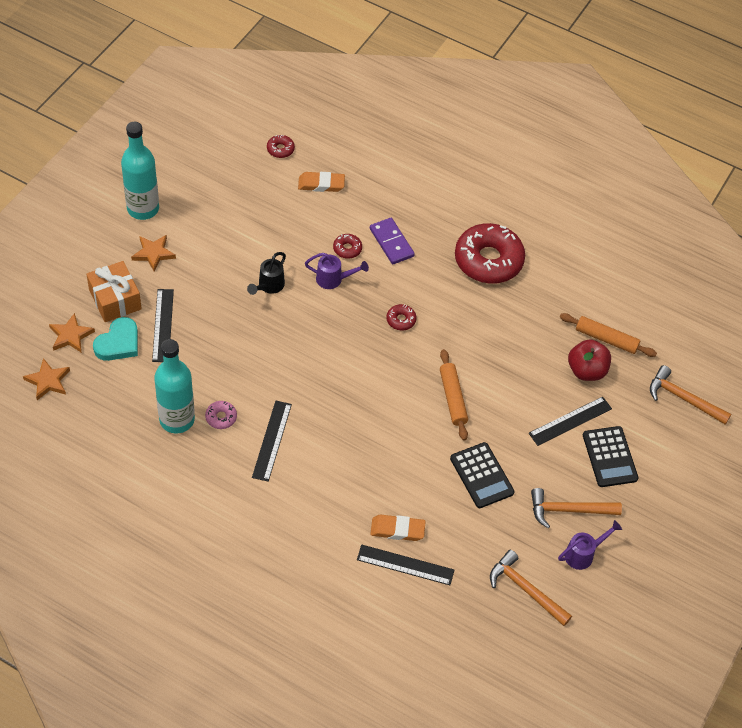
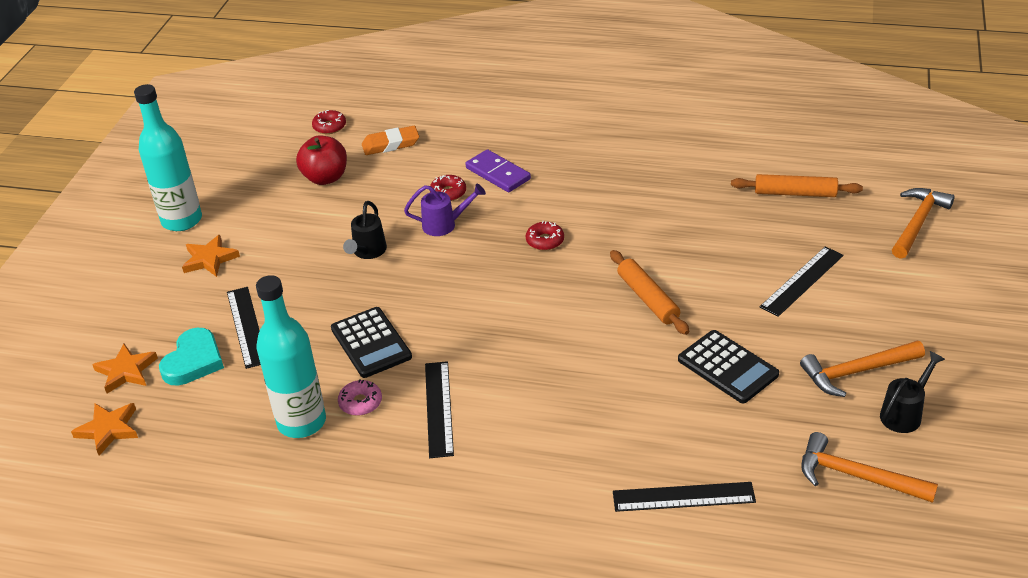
camera: 10 degrees left, 15 degrees down
orange gift [86,261,142,322] -> none
orange eraser [370,515,426,541] -> none
red donut [455,223,525,283] -> none
purple watering can [558,520,622,570] -> black watering can [880,351,945,433]
red apple [568,339,611,381] -> red apple moved to [296,136,347,185]
black calculator [583,426,638,487] -> black calculator moved to [331,307,412,378]
orange hammer [650,365,731,425] -> orange hammer turned 105 degrees clockwise [892,188,955,259]

